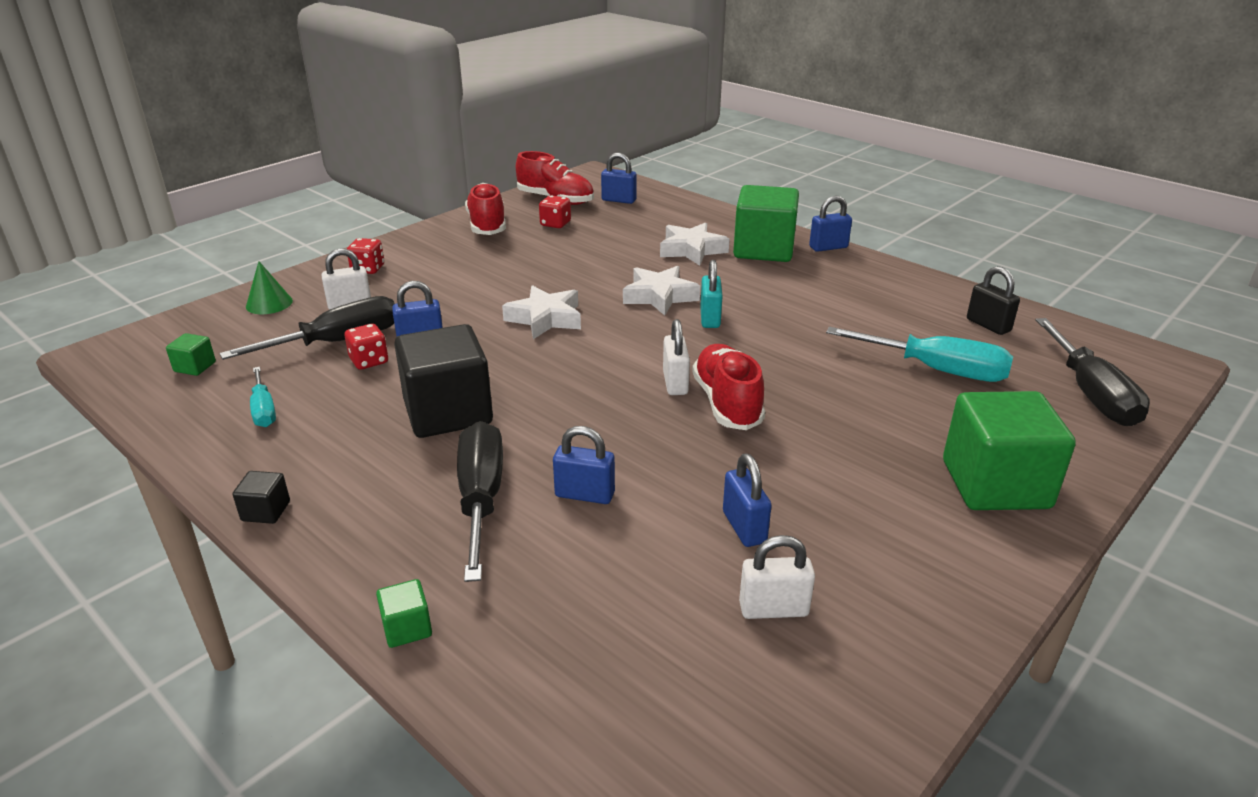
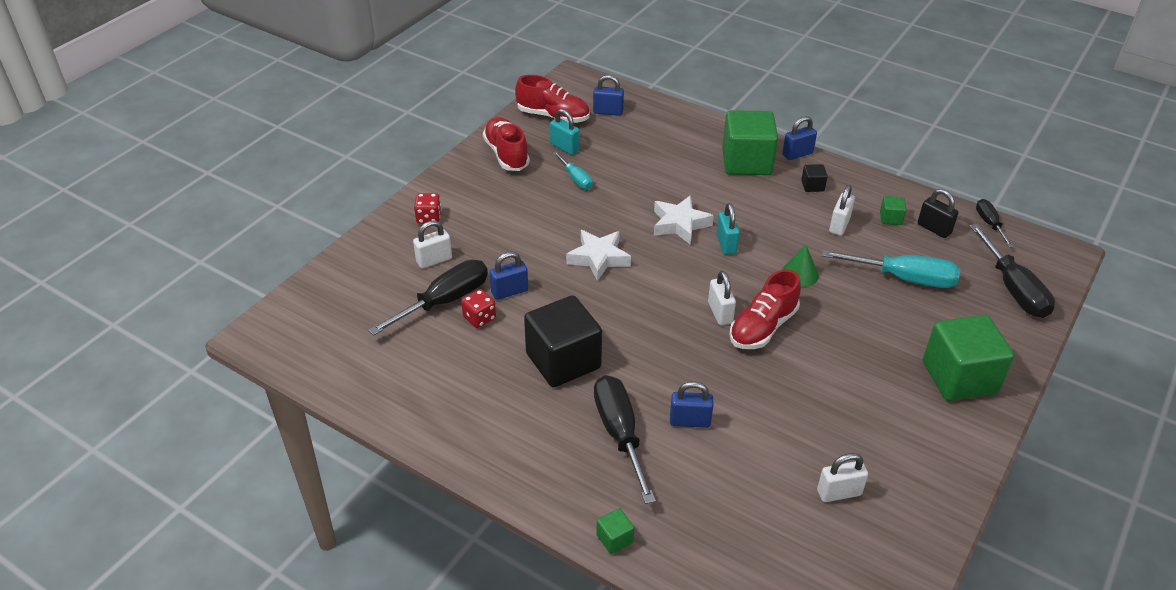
camera: 10 degrees left, 10 degrees up
green cube [166,333,216,376] -> green cube moved to [880,196,906,225]
black cube [233,471,290,524] -> black cube moved to [801,164,828,192]
green cone [246,261,293,314] -> green cone moved to [782,245,819,287]
turquoise screwdriver [250,367,276,427] -> turquoise screwdriver moved to [553,151,593,189]
red dice [539,195,571,228] -> turquoise padlock [550,109,580,155]
white star [660,223,730,266] -> none
red shoe [692,344,765,430] -> red shoe turned 120 degrees counterclockwise [729,269,801,349]
blue padlock [723,453,772,547] -> none
none -> white padlock [829,185,855,235]
none -> black screwdriver [976,199,1014,247]

